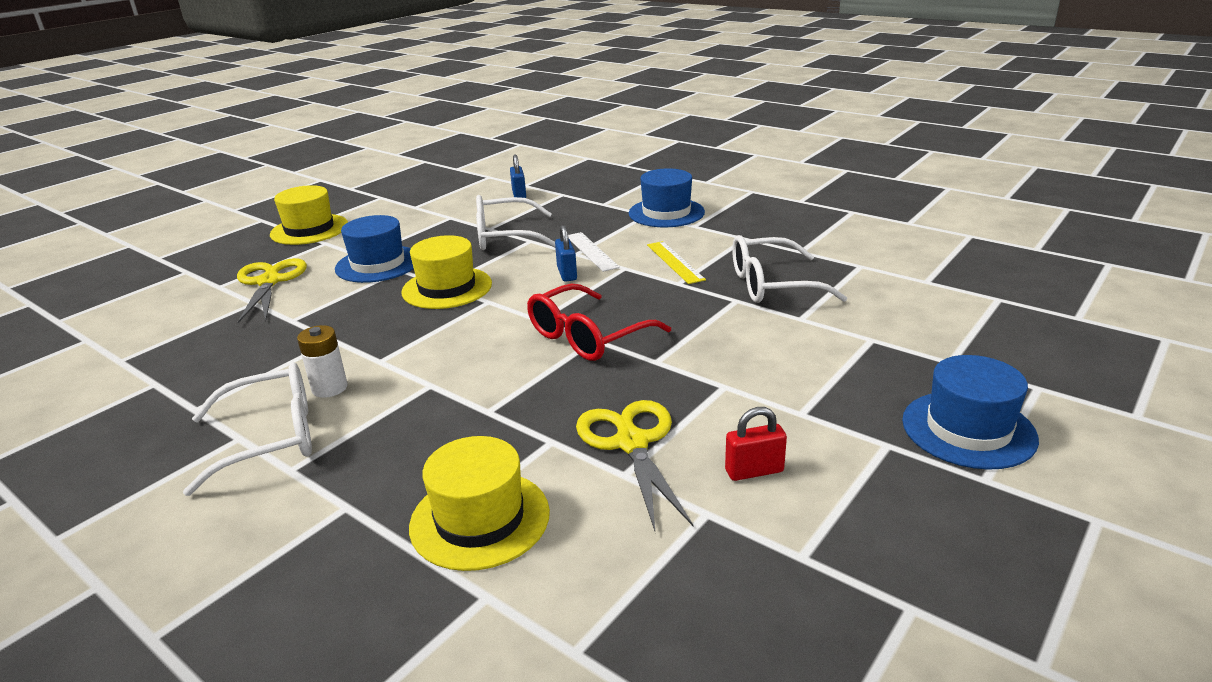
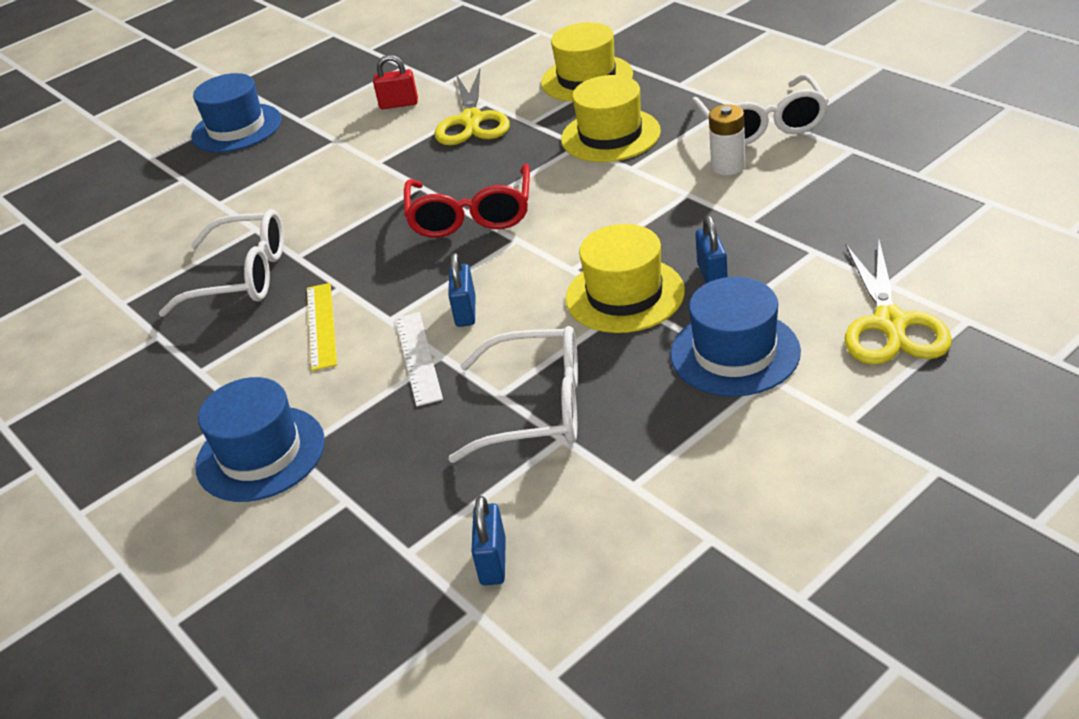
camera: 165 degrees left, 10 degrees up
white glasses [183,363,312,496] -> white glasses turned 90 degrees counterclockwise [691,74,829,145]
yellow hat [270,185,348,245] -> yellow hat moved to [561,75,661,162]
red glasses [527,283,671,361] -> red glasses turned 120 degrees clockwise [404,164,530,238]
none -> blue padlock [695,216,728,283]

